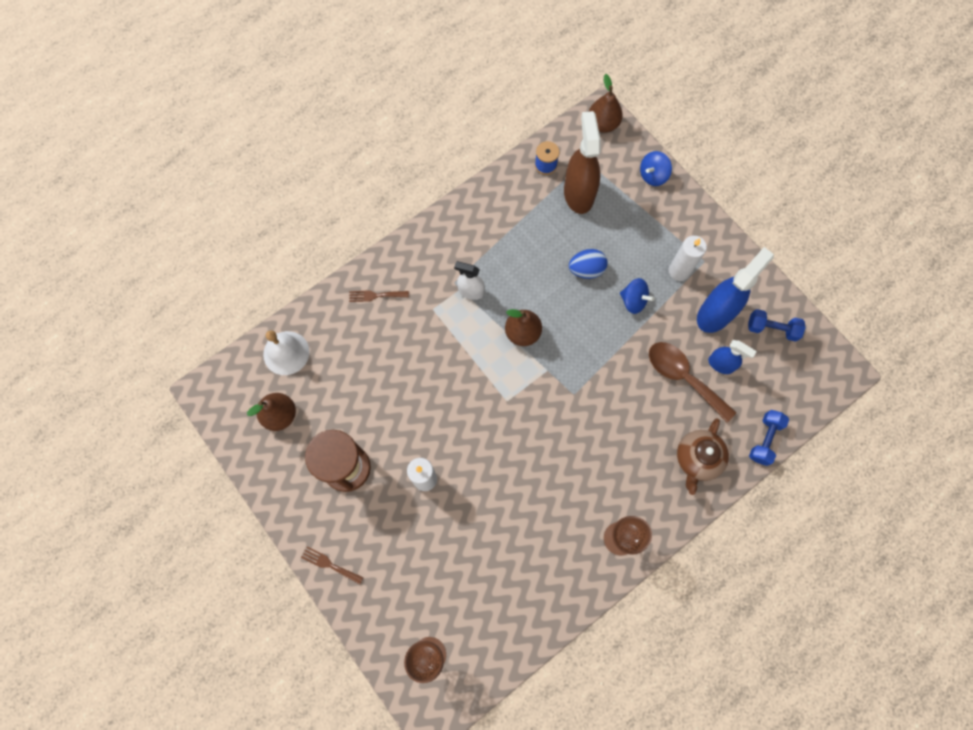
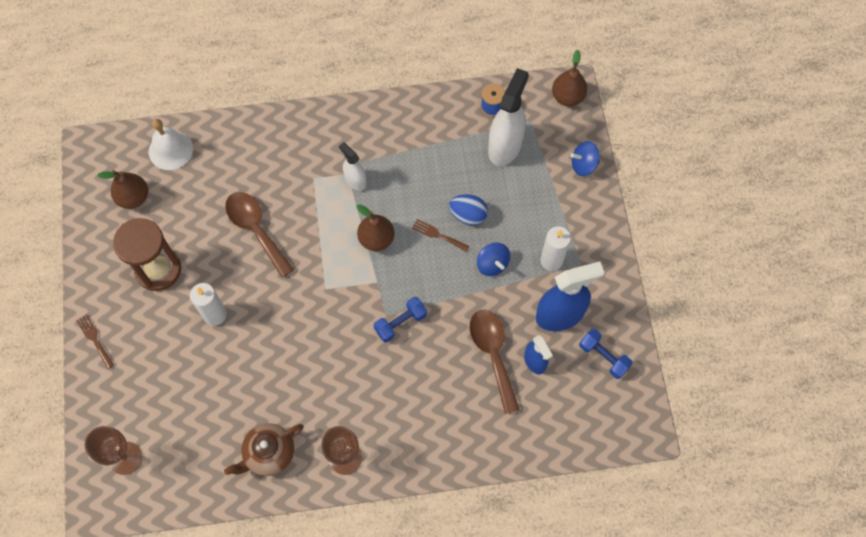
camera: 30 degrees right, 5 degrees down
brown fork [349,290,409,302] -> brown fork moved to [412,219,470,252]
brown spray bottle [564,111,601,214] -> white spray bottle [488,68,529,166]
brown teapot [677,418,729,495] -> brown teapot moved to [224,423,303,476]
blue dumbbell [749,410,789,466] -> blue dumbbell moved to [374,297,427,342]
none -> brown spoon [225,192,294,277]

